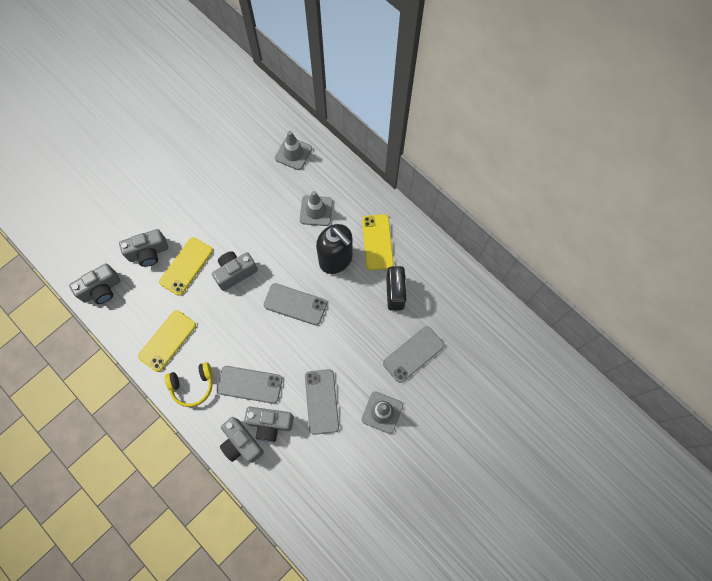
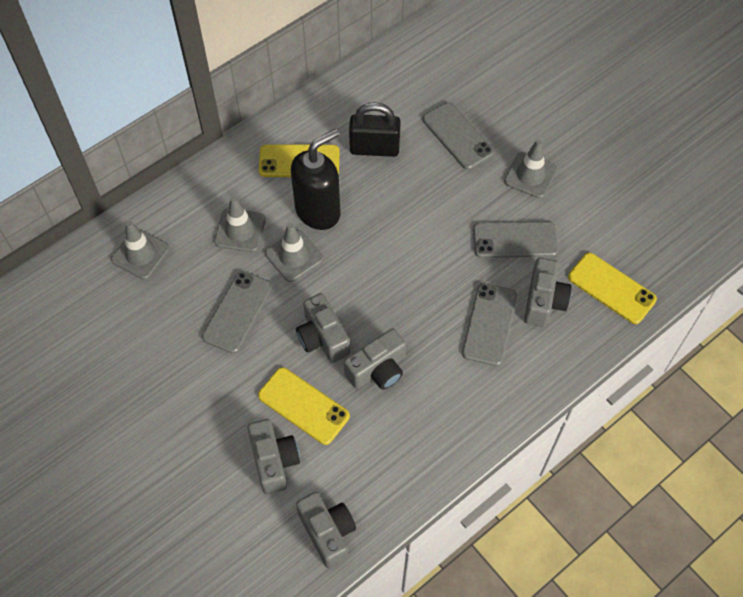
camera: 85 degrees left, 10 degrees down
yellow phone [138,310,196,372] -> yellow phone moved to [568,252,657,324]
yellow headphones [165,362,213,407] -> none
grey camera [220,417,264,463] -> grey camera moved to [344,328,406,390]
grey phone [264,283,327,325] -> grey phone moved to [202,271,273,353]
none -> grey traffic cone [265,223,323,282]

